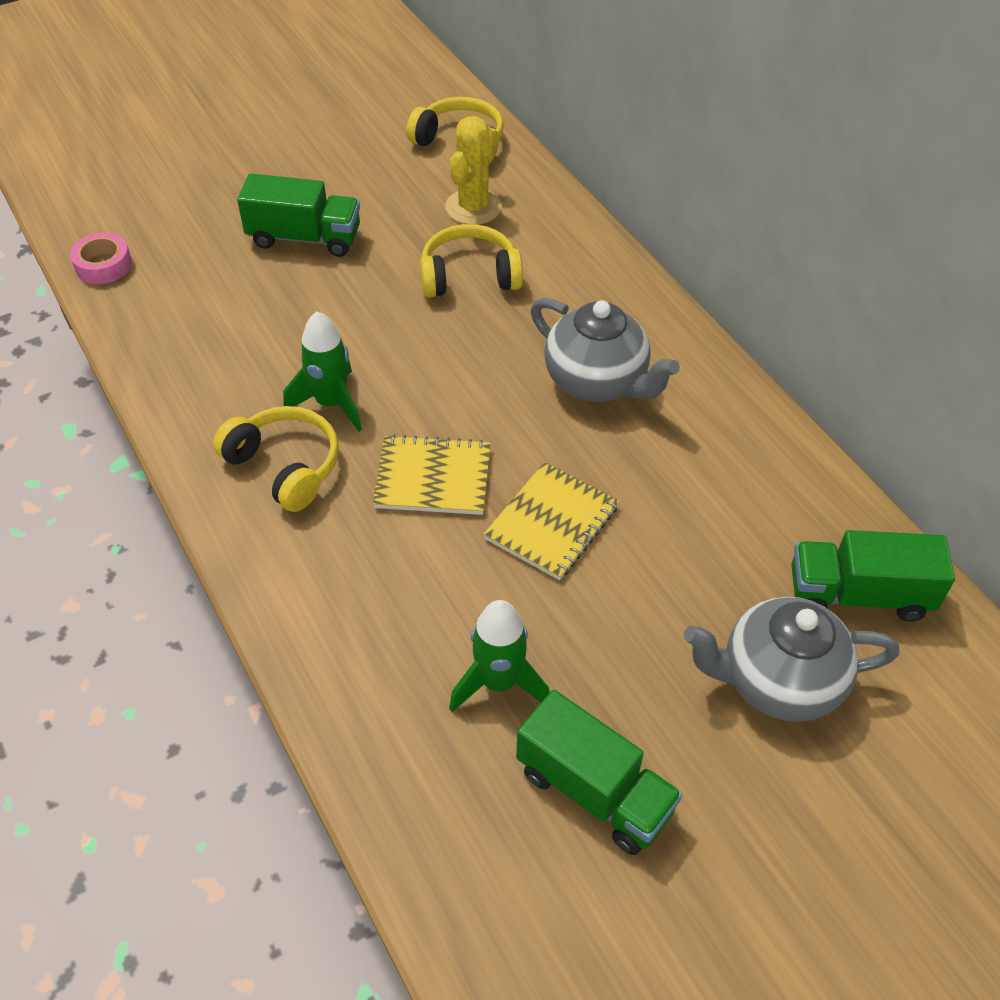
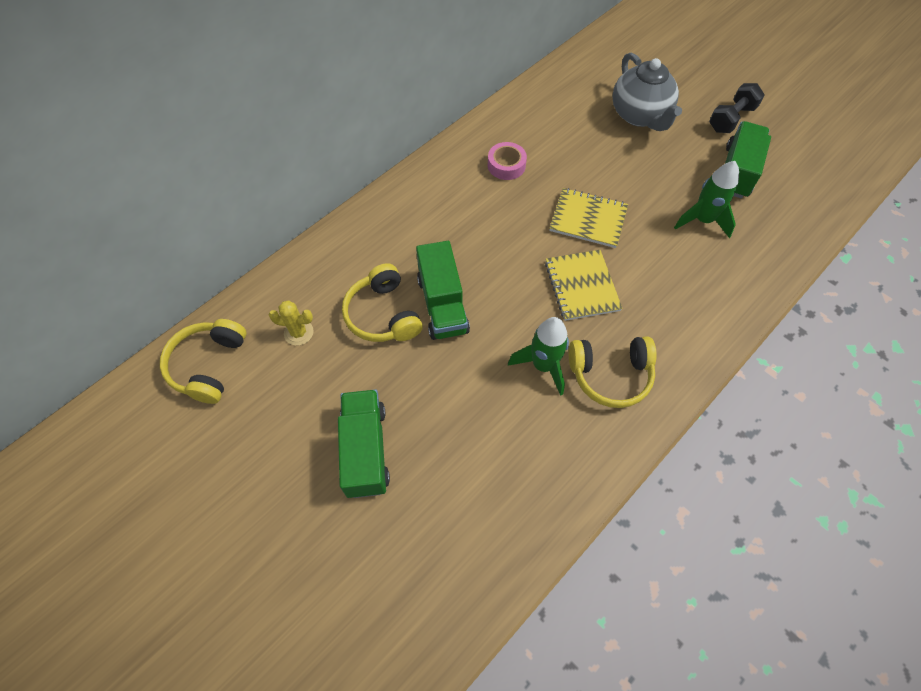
camera: 105 degrees left, 10 degrees up
pink tape [70,232,132,284] -> pink tape moved to [488,142,527,180]
yellow headphones [213,406,339,512] -> yellow headphones turned 120 degrees counterclockwise [569,336,657,408]
yellow cactus [445,116,502,225] -> yellow cactus [269,300,314,345], size x0.62
grey teapot [531,298,680,402] -> none
green truck [791,530,955,622] -> green truck moved to [416,241,470,340]
none -> black dumbbell [709,83,765,133]

